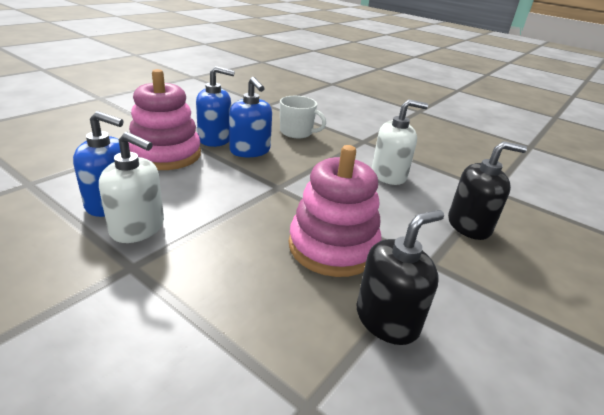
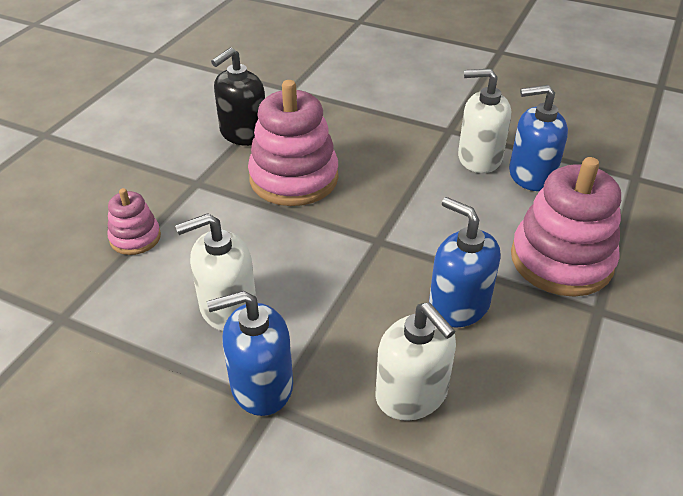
camera: 170 degrees right, 10 degrees up
blue soap dispenser [196,66,235,147] -> blue soap dispenser moved to [207,291,293,416]
white mug [280,96,326,138] -> white soap dispenser [376,302,456,421]
black soap dispenser [448,141,527,240] -> pink stacking toy [107,188,161,255]

